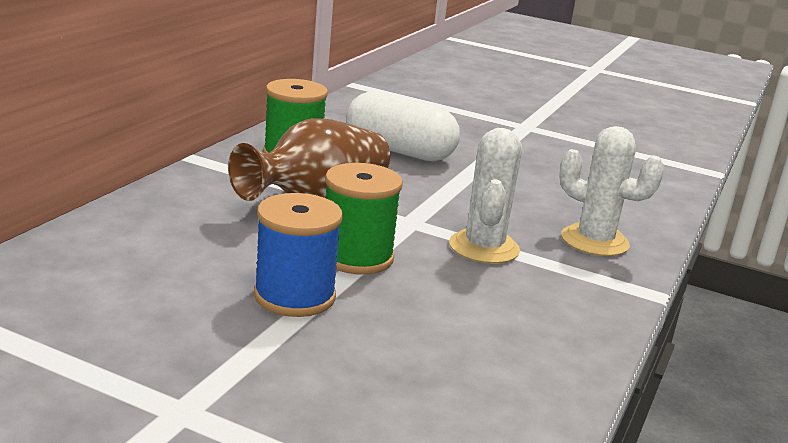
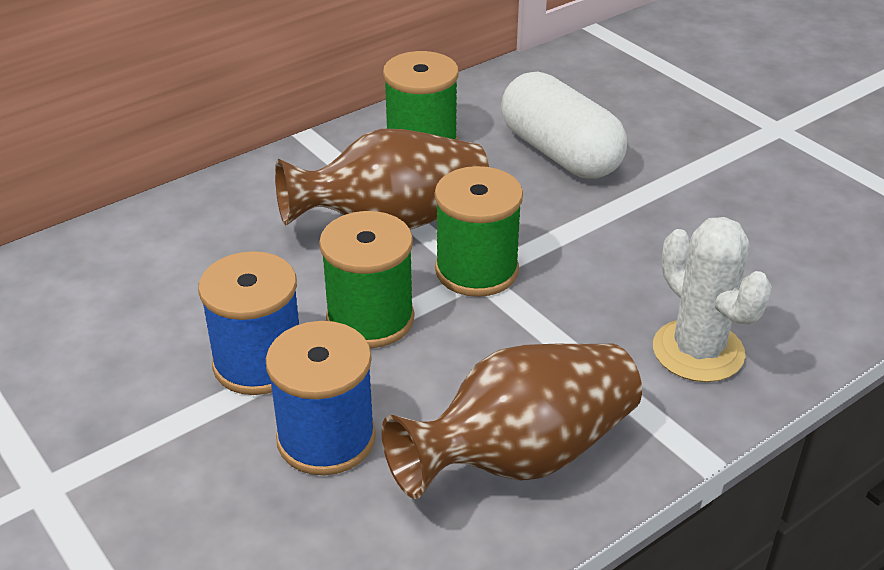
camera: 30 degrees right, 15 degrees up
white cactus [449,128,522,264] -> none
none -> blue spool [266,321,376,475]
none -> brown vase [381,344,642,499]
none -> green spool [435,166,523,297]

